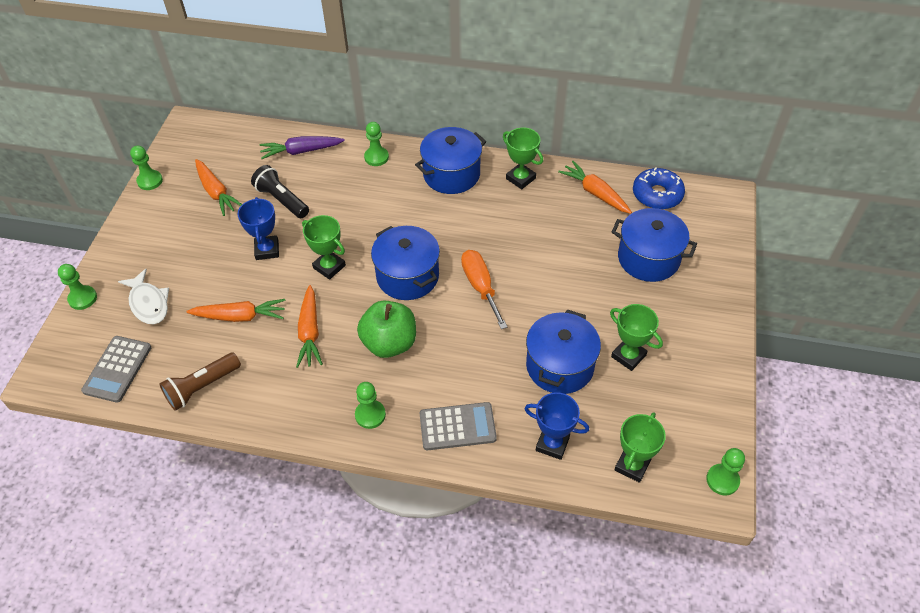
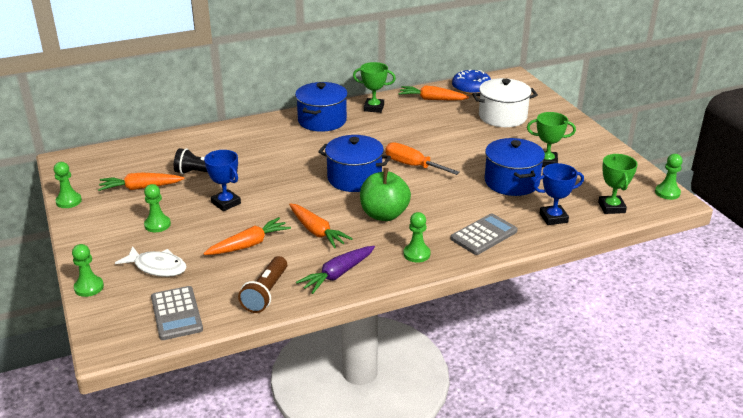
camera: 35 degrees left, 20 degrees down
orange carrot [195,159,242,216] -> orange carrot turned 150 degrees clockwise [98,173,184,191]
purple carrot [260,136,345,159] -> purple carrot moved to [296,246,375,294]
green trophy [302,215,346,280] -> none
green pawn [364,122,389,166] -> green pawn moved to [144,184,171,232]
blue pot [612,208,697,282] -> white pot [472,78,538,127]

